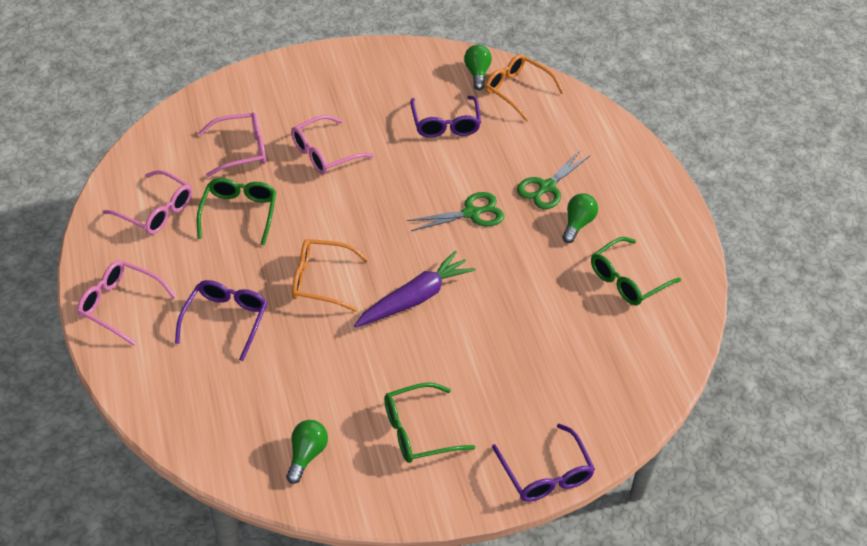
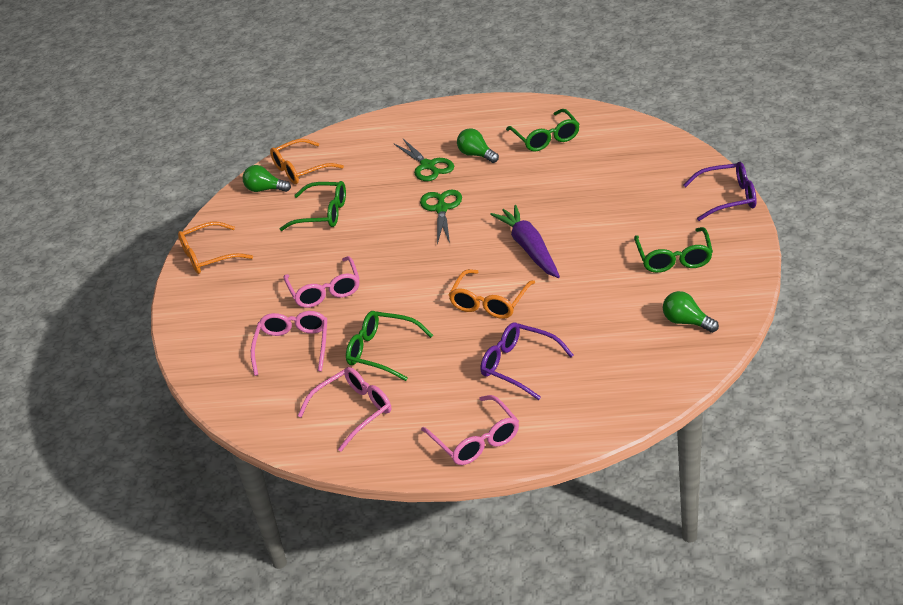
camera: 65 degrees left, 10 degrees down
pink glasses [77,260,176,346] -> pink glasses turned 75 degrees counterclockwise [421,395,519,465]
purple glasses [410,96,481,138] -> green glasses [280,181,346,231]
none -> orange glasses [178,222,253,274]

